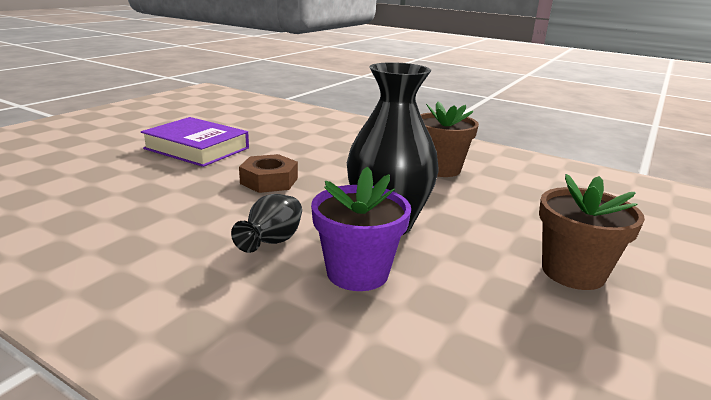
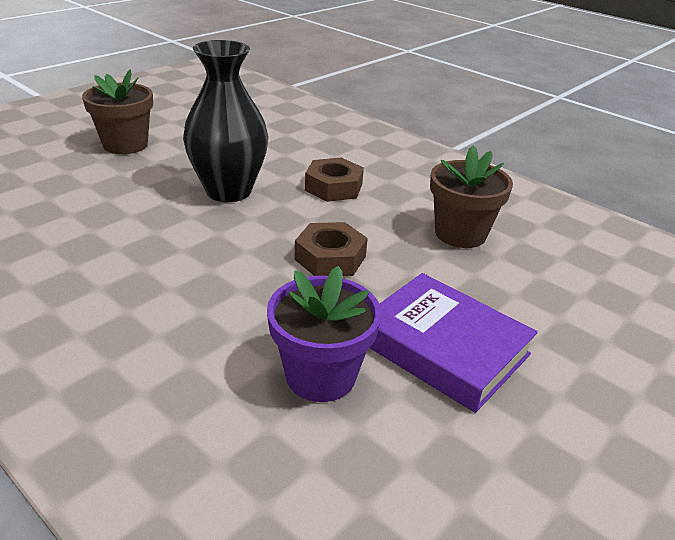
camera: 170 degrees left, 10 degrees up
black vase [231,194,302,253] -> brown nut [305,158,364,202]
purple flower pot [311,166,411,291] -> purple flower pot moved to [267,266,382,402]
brown flower pot [420,101,479,177] -> brown flower pot moved to [430,145,513,248]

